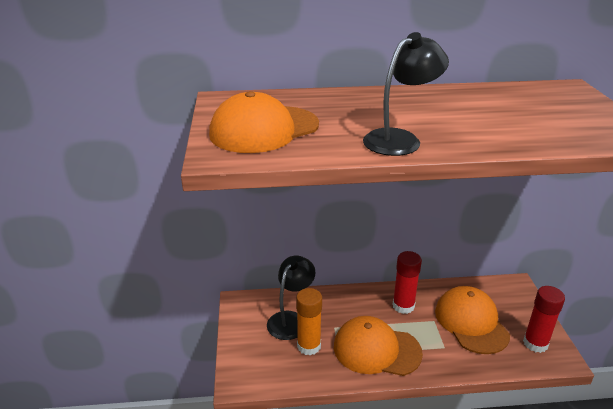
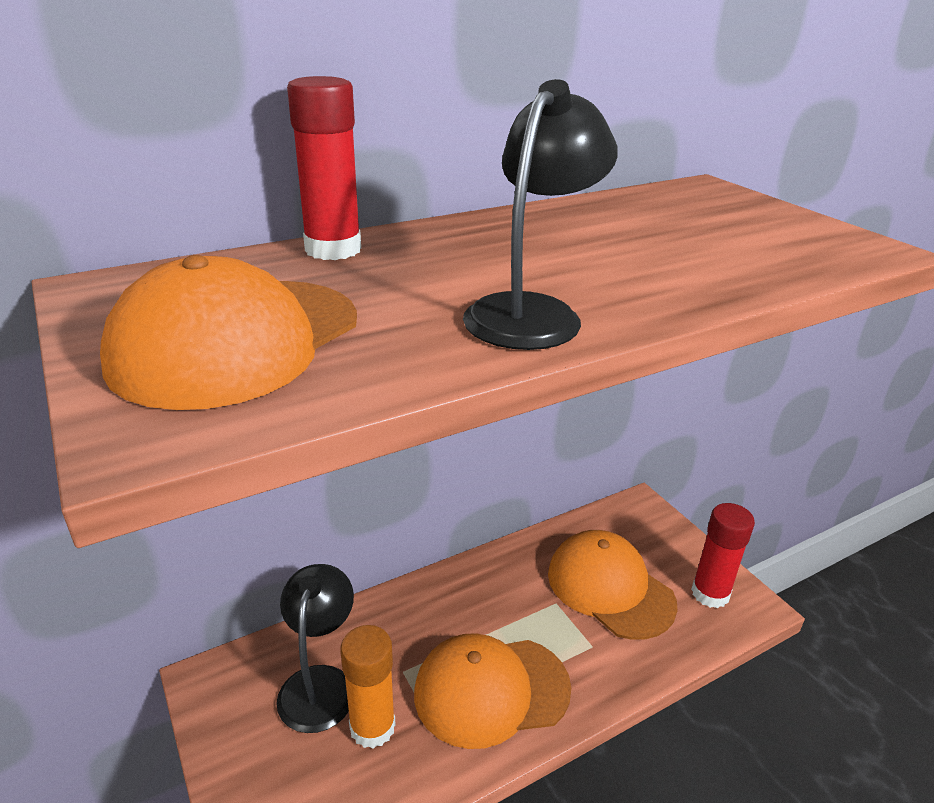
camera: 25 degrees left, 0 degrees up
red glue stick [392,251,422,314] -> red glue stick moved to [287,76,361,260]

